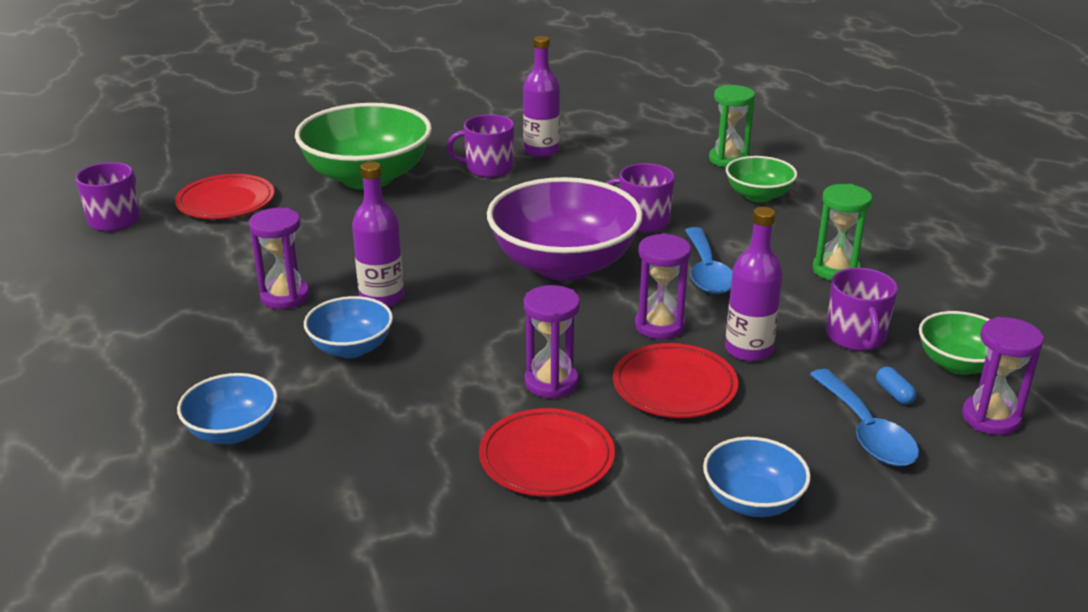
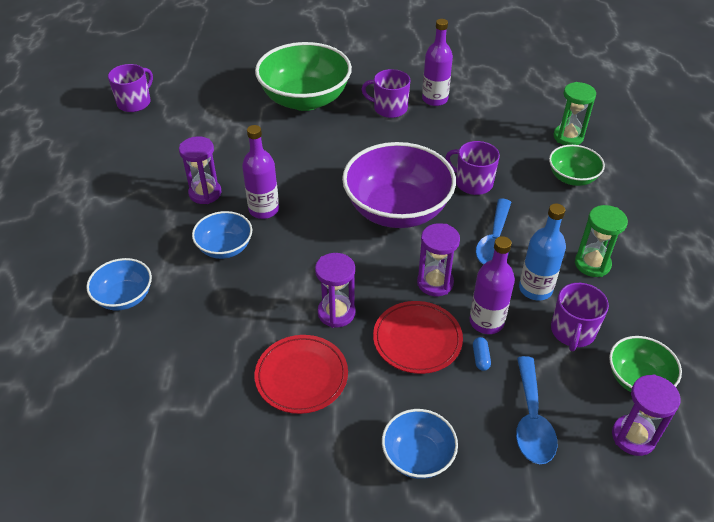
camera: 20 degrees right, 15 degrees up
red plate [175,174,274,219] -> none
blue capsule [876,367,916,405] -> blue capsule moved to [473,337,491,371]
none -> blue bottle [519,204,566,300]

